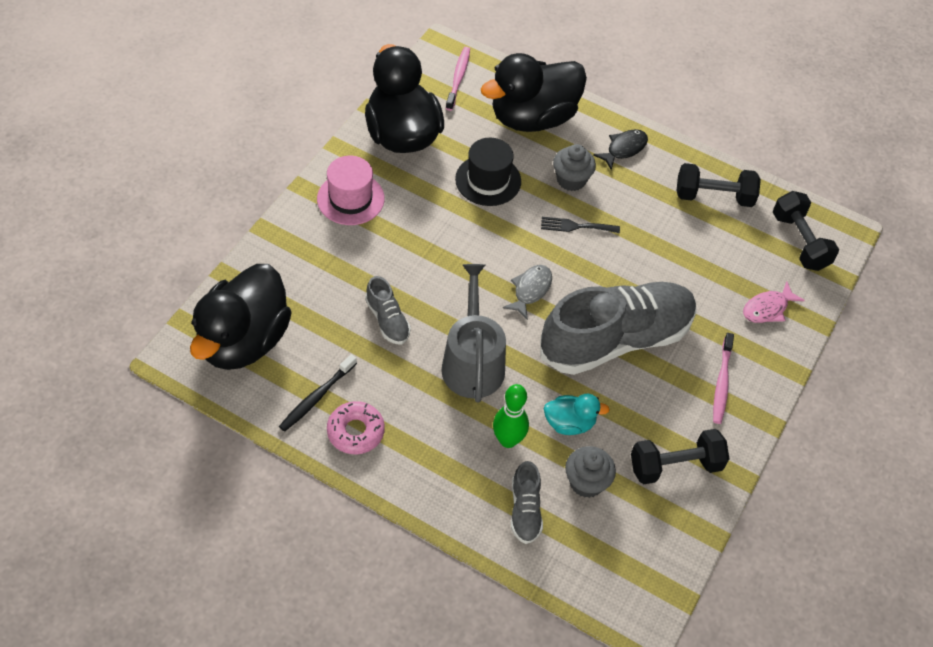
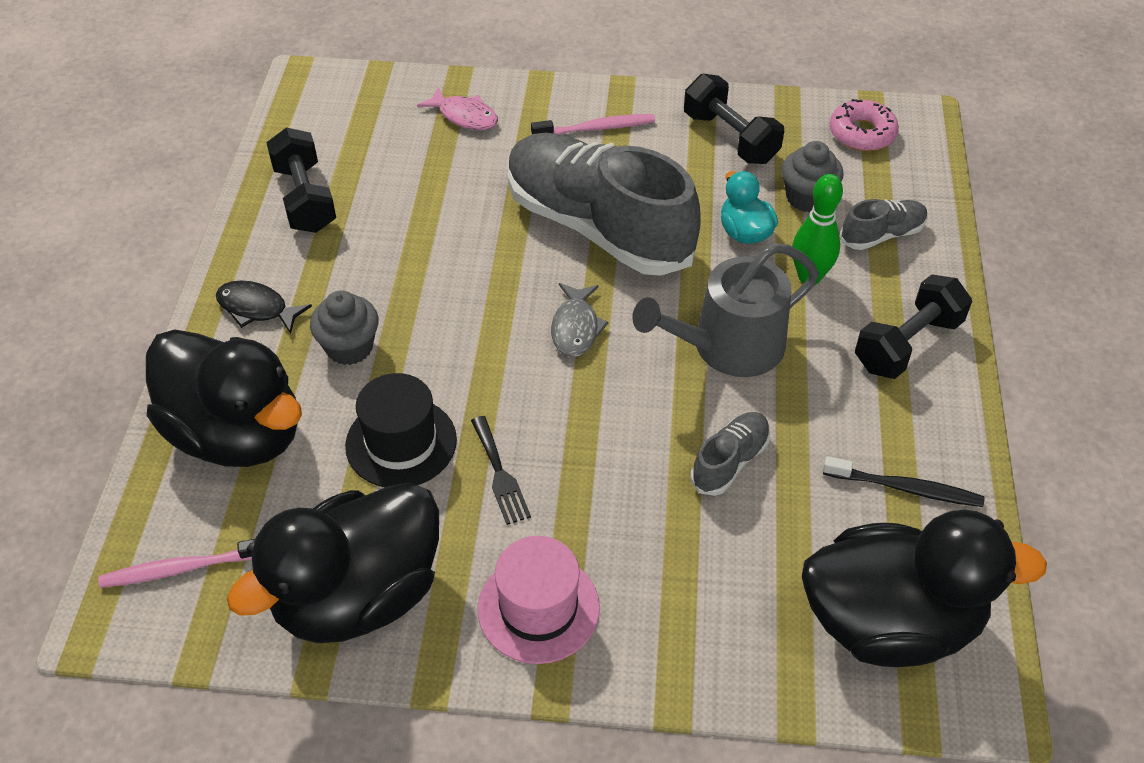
camera: 110 degrees left, 5 degrees down
pink donut [327,401,385,454] -> pink donut moved to [829,99,899,151]
grey fish [503,265,552,320] -> grey fish turned 90 degrees counterclockwise [551,283,609,357]
black fork [541,217,620,233] -> black fork moved to [471,416,531,525]
black dumbbell [773,191,839,271] -> black dumbbell moved to [855,274,972,379]

